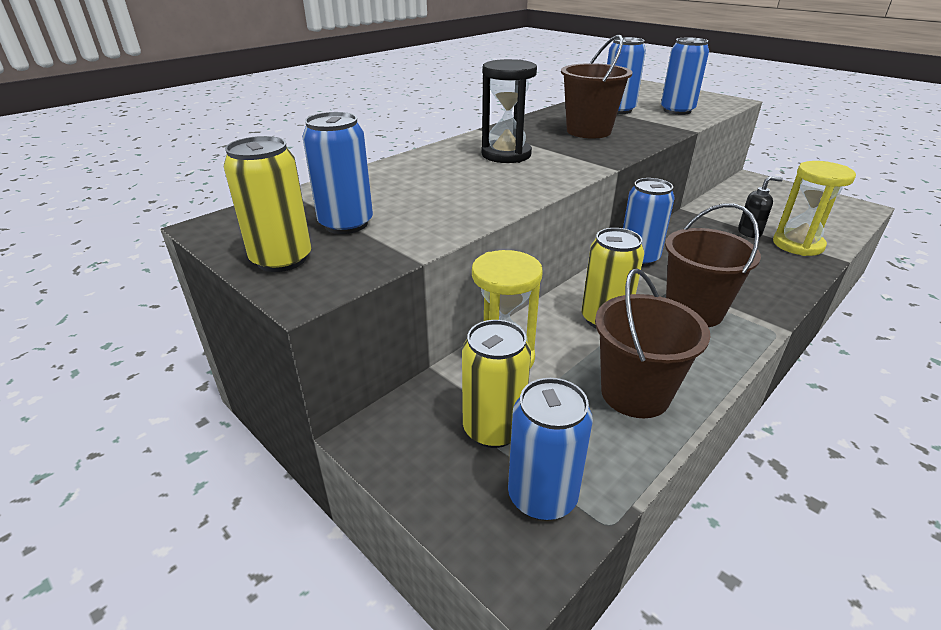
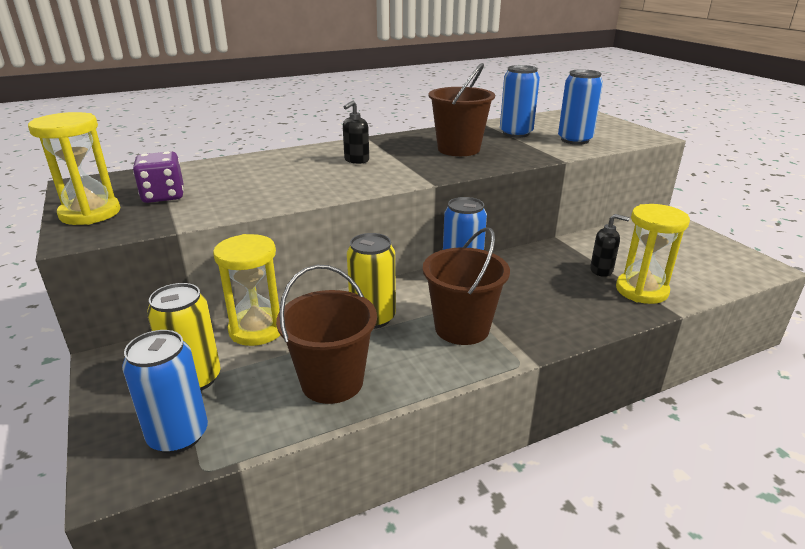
camera: 20 degrees right, 5 degrees down
yellow can [224,136,312,272] -> yellow hourglass [28,112,120,225]
blue can [302,112,373,234] -> purple dice [133,151,184,203]
black hourglass [481,59,537,163] -> black soap dispenser [343,101,369,164]

